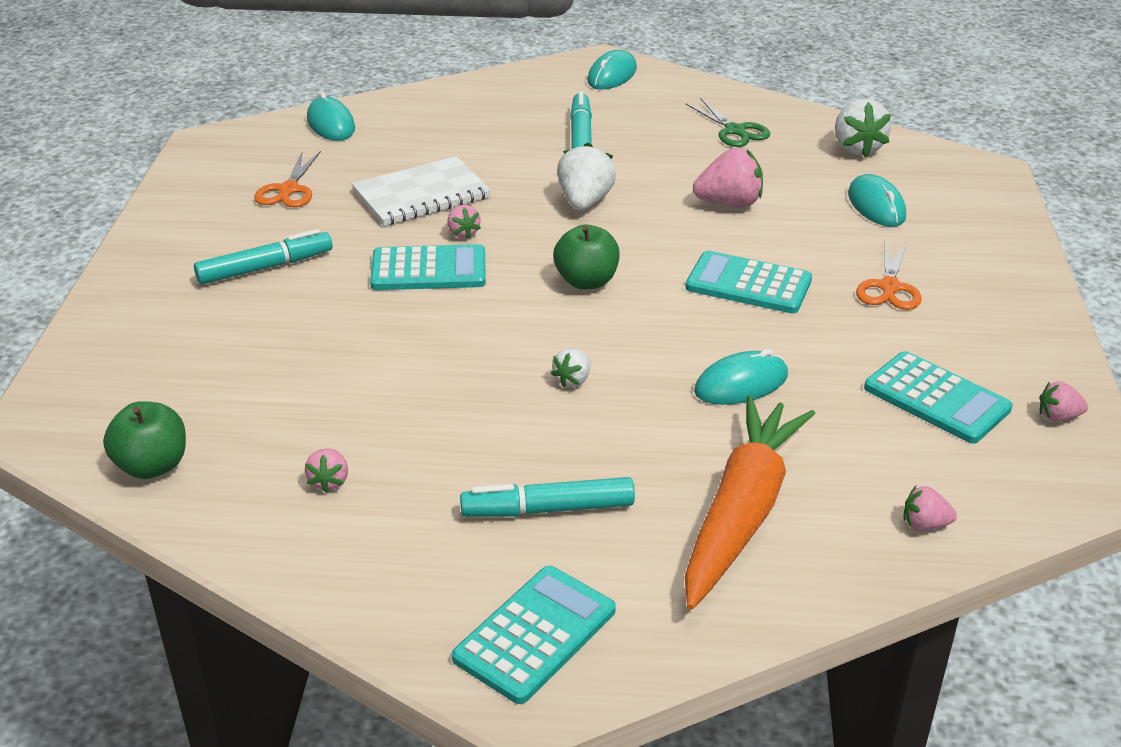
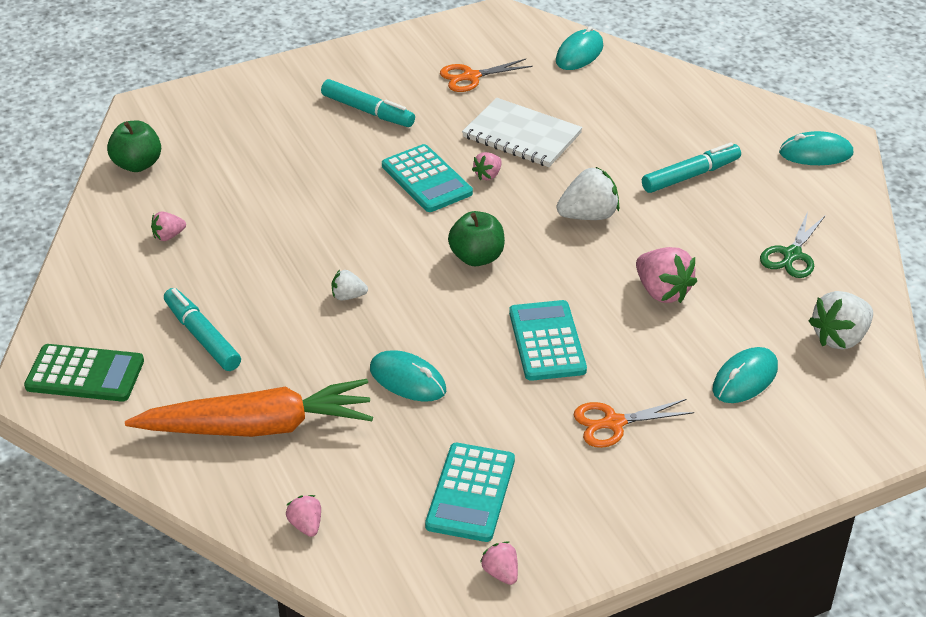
camera: 60 degrees right, 5 degrees up
turquoise calculator [452,566,616,704] -> green calculator [24,344,144,402]

